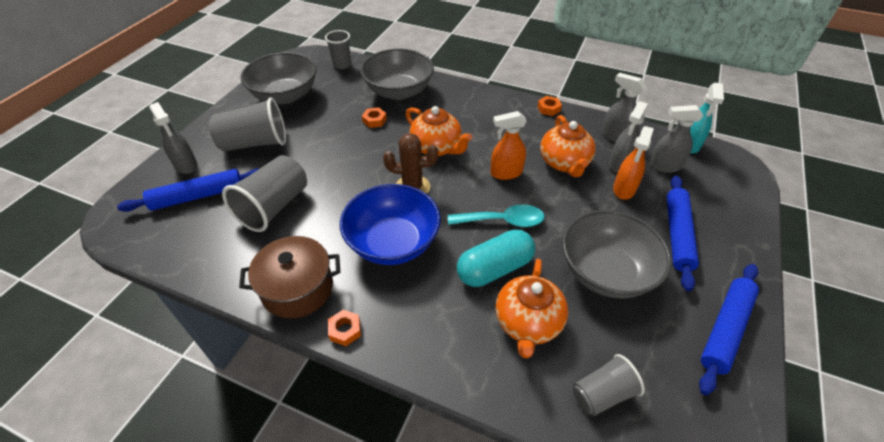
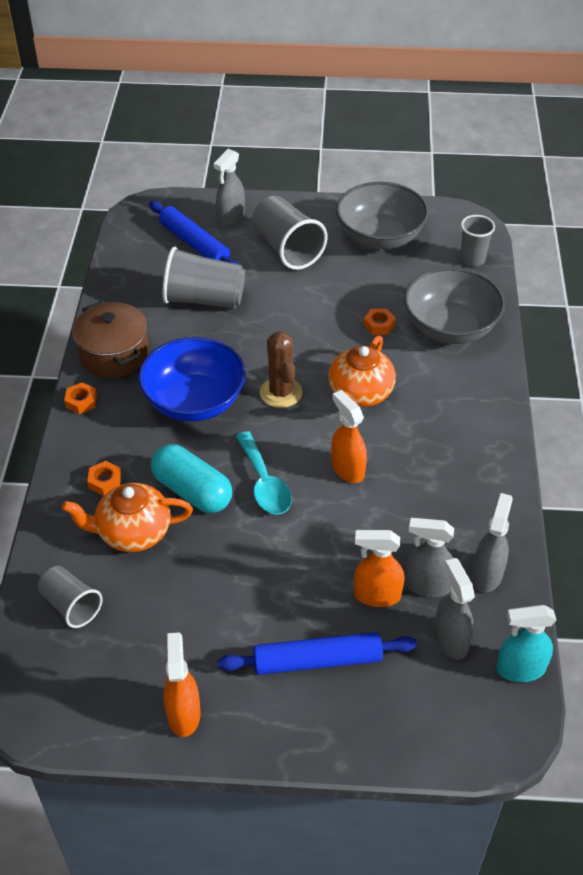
camera: 70 degrees right, 0 degrees up
orange nut [537,96,562,116] -> orange nut moved to [87,461,122,496]
orange teapot [540,115,596,177] -> none
grey bowl [562,210,671,298] -> none
blue rolling pin [699,264,759,395] -> orange spray bottle [163,632,201,737]

